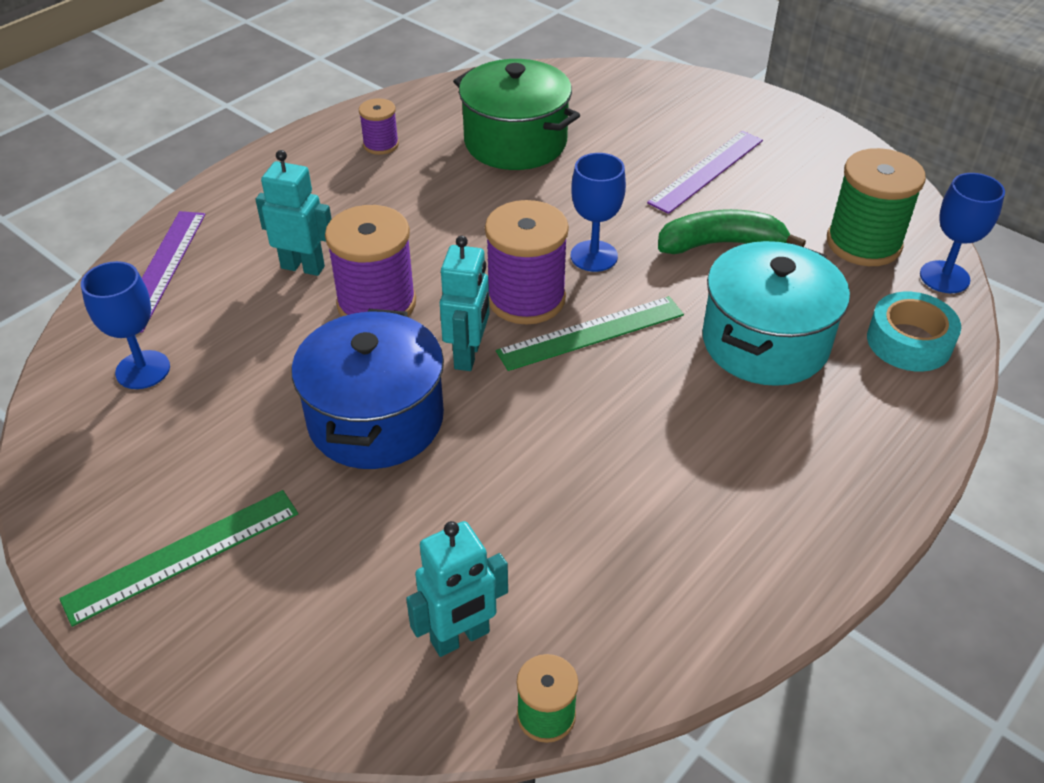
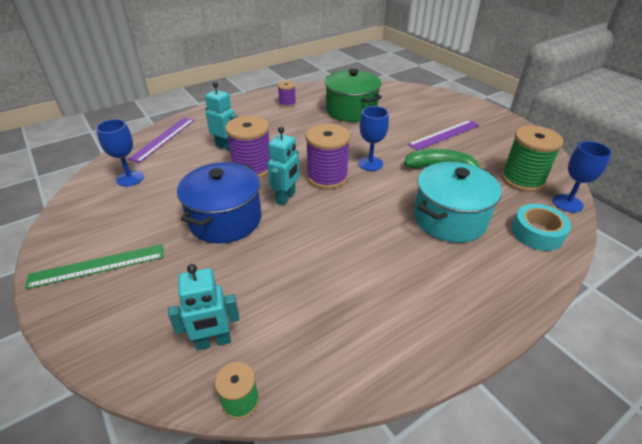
camera: 15 degrees right, 5 degrees down
green ruler [496,296,684,371] -> none

